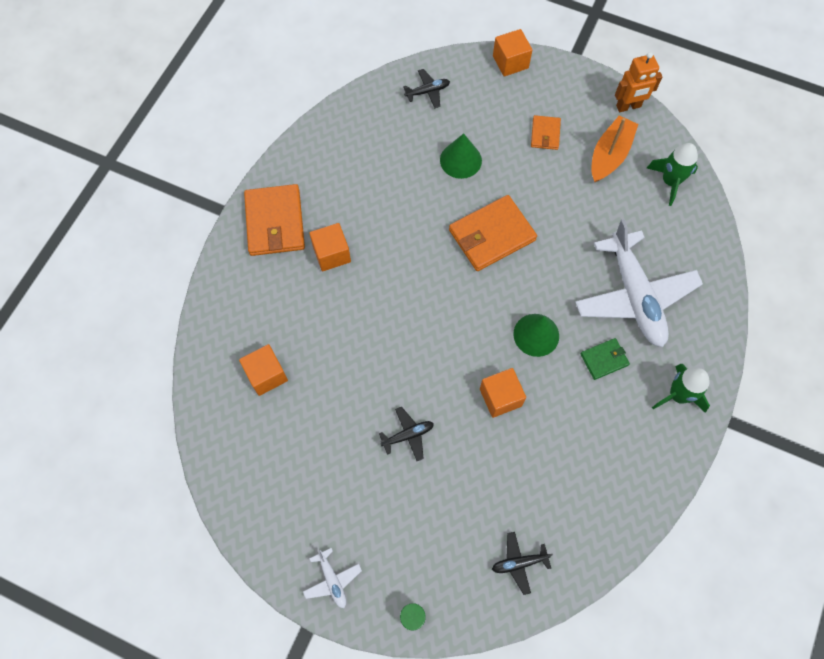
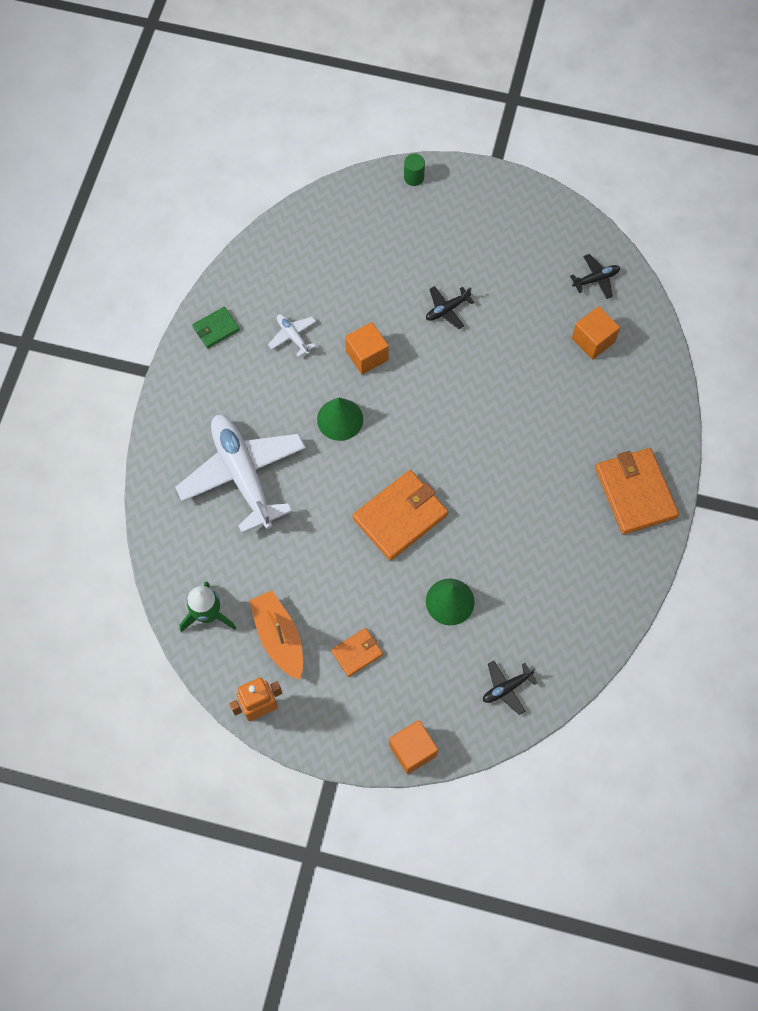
camera: 170 degrees right, 0 degrees up
white plane [303,548,362,608] -> white plane moved to [268,314,316,357]
orange cube [309,223,351,271] -> none
black plane [492,532,553,595] -> black plane moved to [570,254,620,299]
orange wallet [531,115,561,150] -> orange wallet turned 60 degrees clockwise [331,628,383,677]
green wallet [581,338,630,380] -> green wallet moved to [192,307,240,348]
orange boat [591,115,638,183] -> orange boat turned 135 degrees clockwise [249,590,303,680]
green rocket [652,364,710,413] -> none

